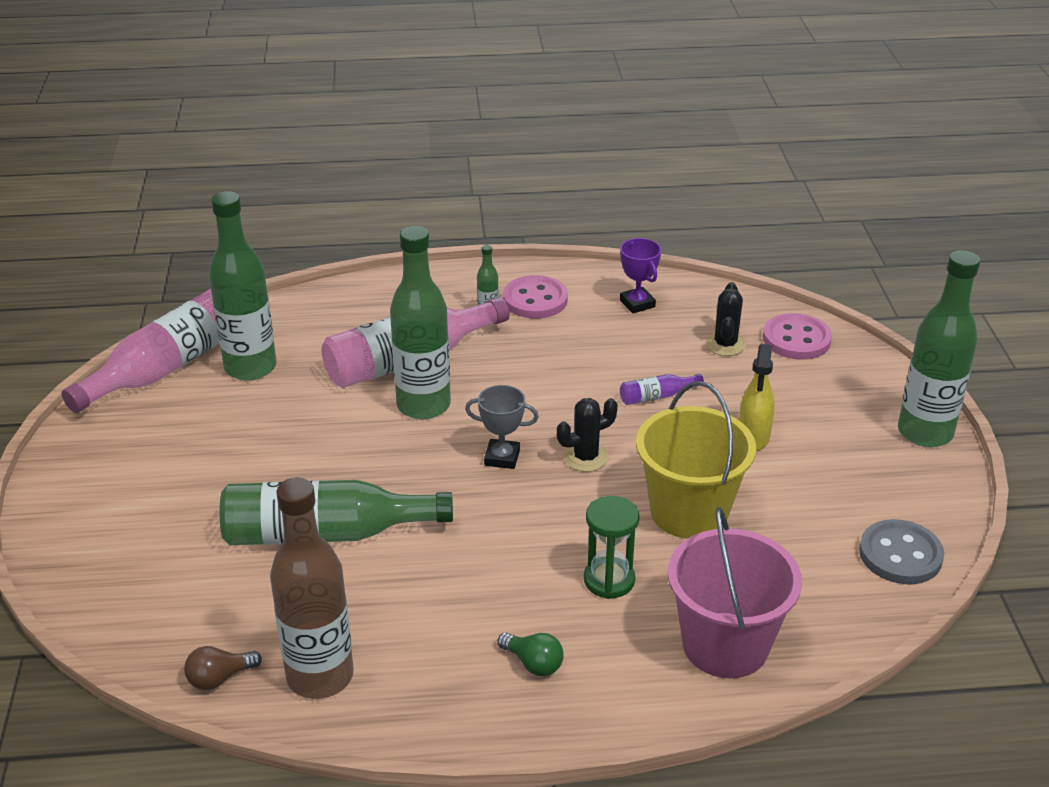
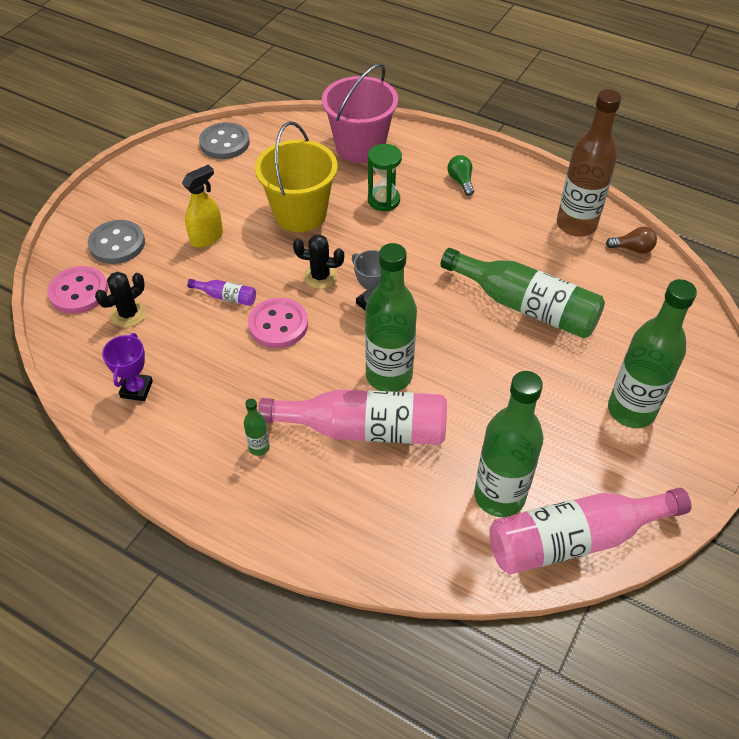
camera: 145 degrees left, 15 degrees up
pink button [503,275,568,319] -> pink button moved to [248,298,308,348]
green bottle [898,250,980,447] -> green bottle moved to [608,279,697,428]
none -> grey button [88,220,145,264]

